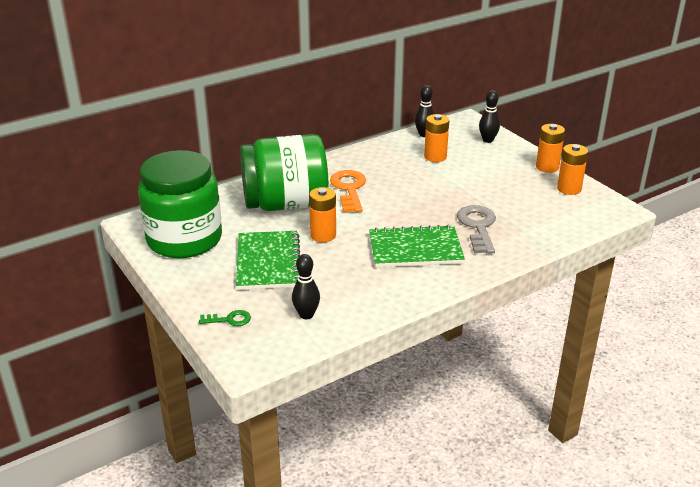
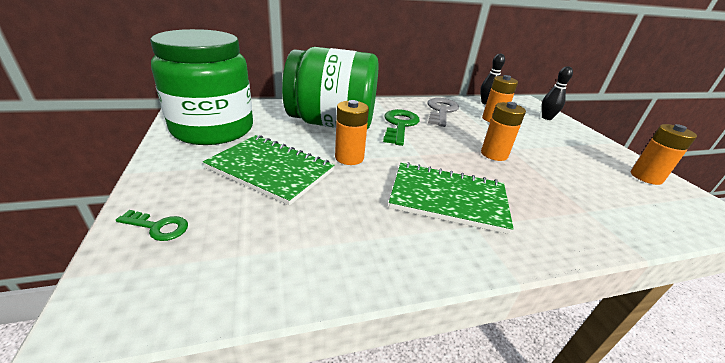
camera: 15 degrees right, 0 degrees up
green notebook [236,231,300,290] -> green notebook turned 75 degrees counterclockwise [203,135,334,205]
black bowling pin [292,254,320,319] -> none
orange key [330,170,366,212] -> green key [383,109,419,146]
grey key [457,205,496,254] -> grey key moved to [427,98,459,127]
orange battery [536,124,565,173] -> orange battery moved to [481,102,526,161]

